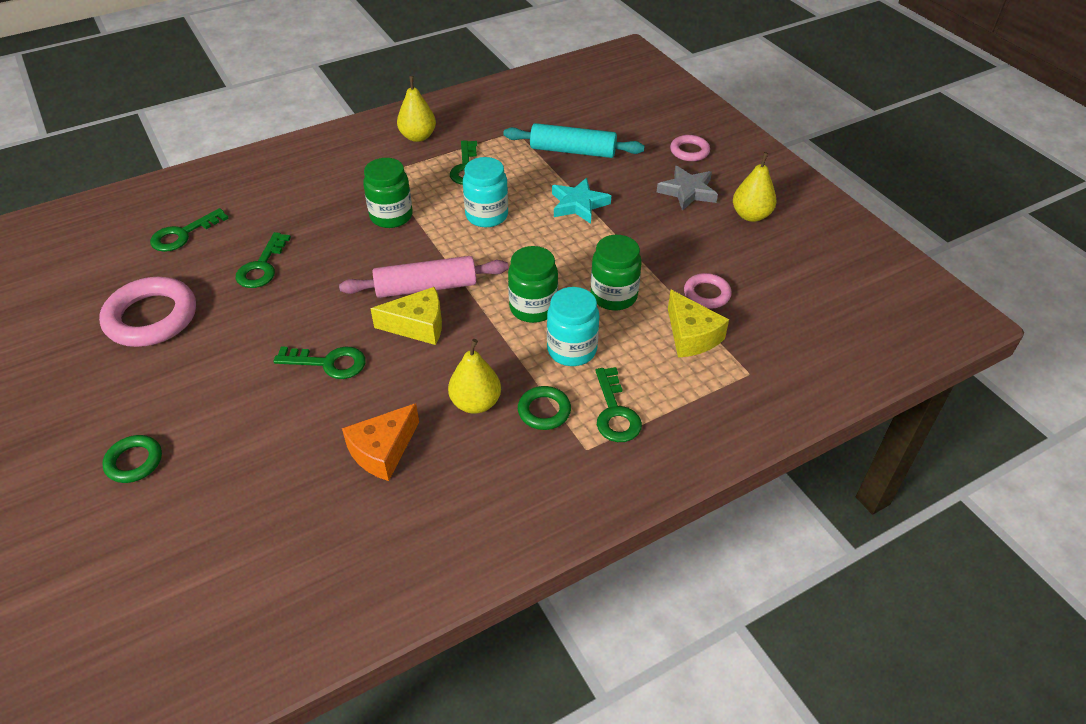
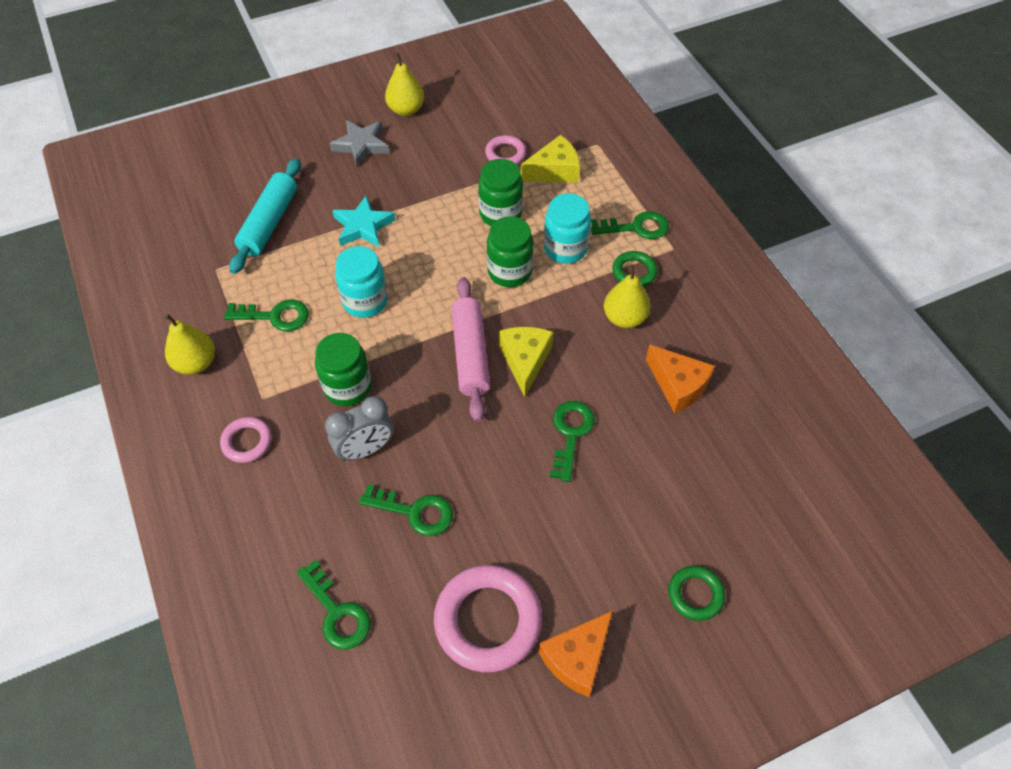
camera: 85 degrees left, 10 degrees up
pink ring [670,135,710,161] -> pink ring moved to [220,417,272,463]
none -> grey clock [325,396,393,461]
none -> orange cheese [539,611,613,697]

